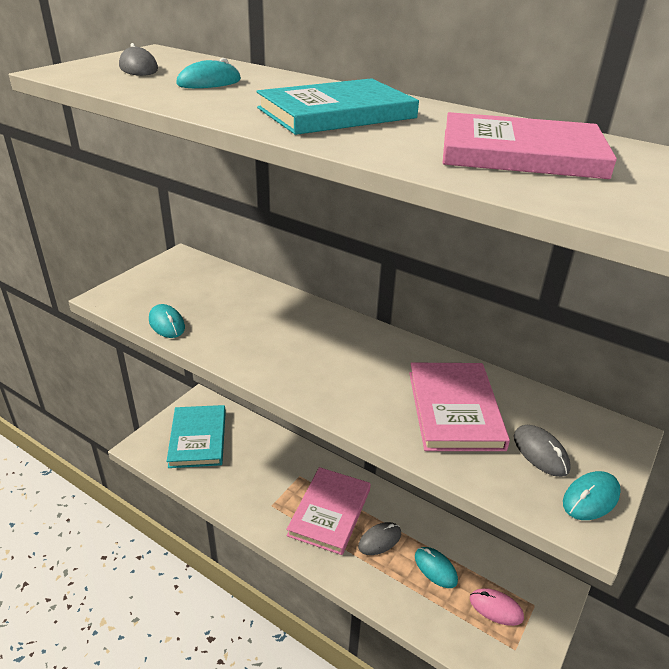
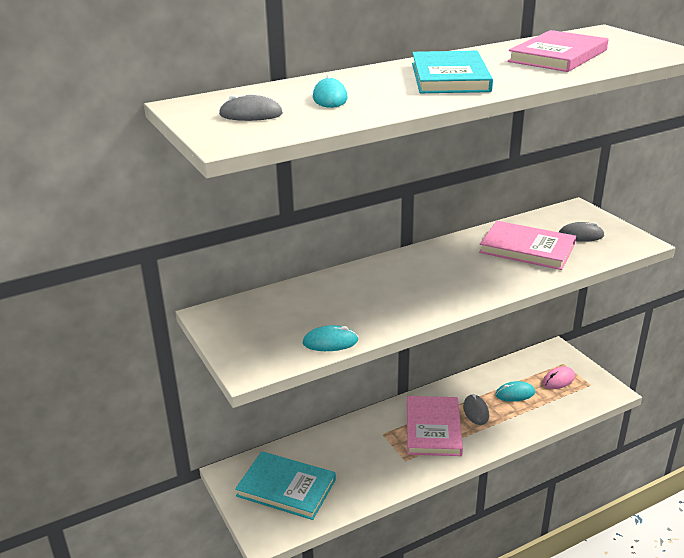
camera: 60 degrees left, 5 degrees down
pink book [286,467,371,555] -> pink book turned 45 degrees clockwise [407,396,463,456]
turquoise mouse [563,471,621,520] -> none

